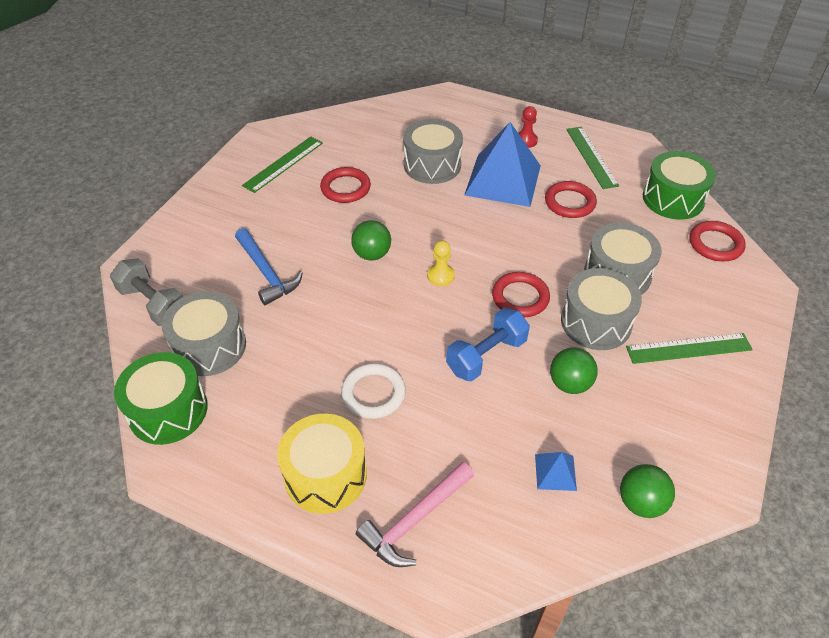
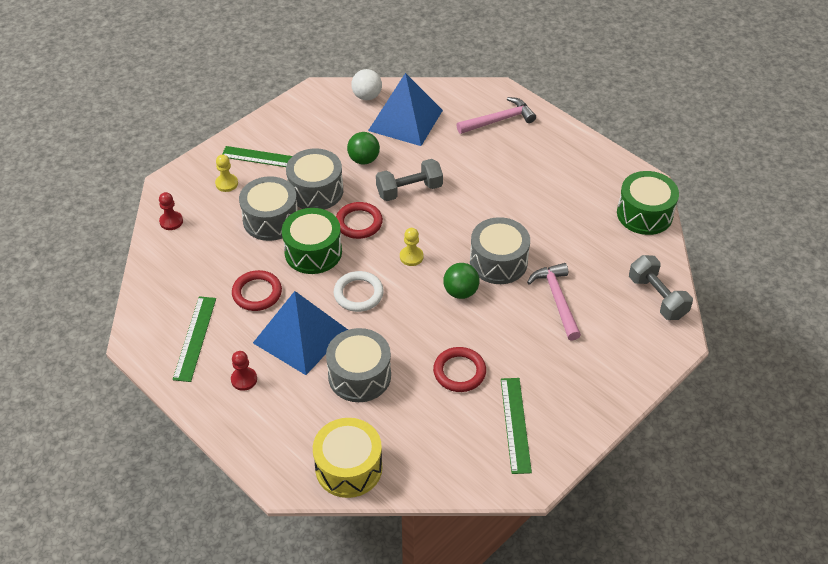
camera: 160 degrees left, 0 degrees up
grey drum [161,291,246,376] -> grey drum moved to [470,217,530,284]
blue hammer [235,228,303,305] -> pink hammer [527,263,581,341]
green ruler [242,136,323,193] -> green ruler turned 60 degrees counterclockwise [501,378,532,474]
yellow drum [277,413,367,514] -> yellow drum moved to [313,418,382,498]
white ring [341,363,406,419] -> white ring moved to [334,271,384,312]
blue dumbbell [446,308,530,382] -> grey dumbbell [376,159,443,201]
blue pyramid [535,452,577,491] -> blue pyramid [368,73,443,146], size x2.36
green ball [620,464,675,518] -> white ball [351,69,382,100]
green drum [643,151,716,220] -> green drum moved to [282,208,342,274]
red ring [689,221,746,261] -> red pawn [159,192,183,230]
none -> yellow pawn [215,154,238,192]

